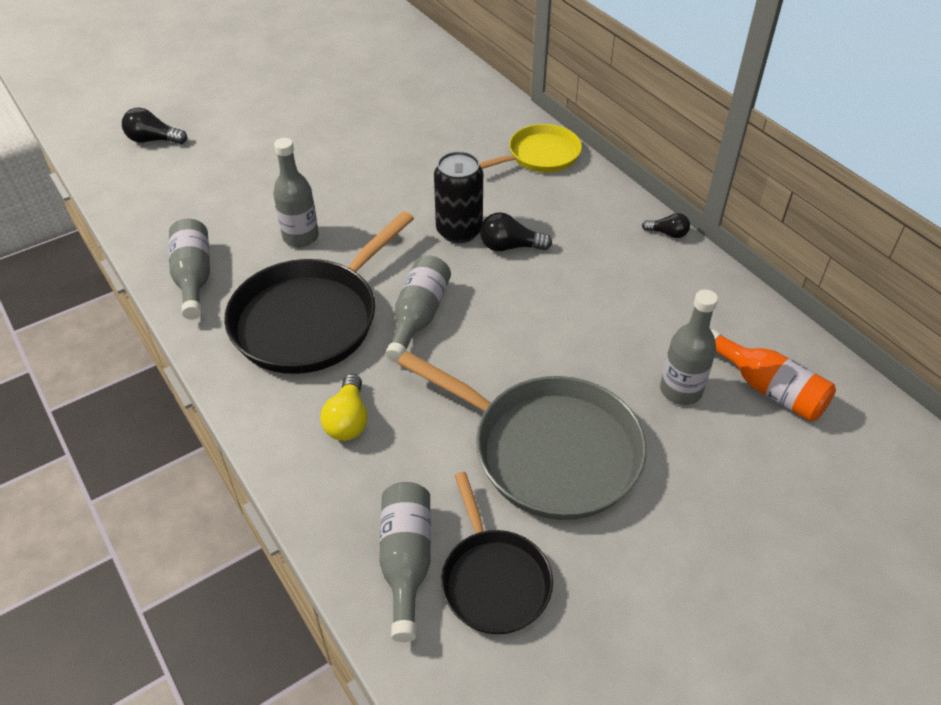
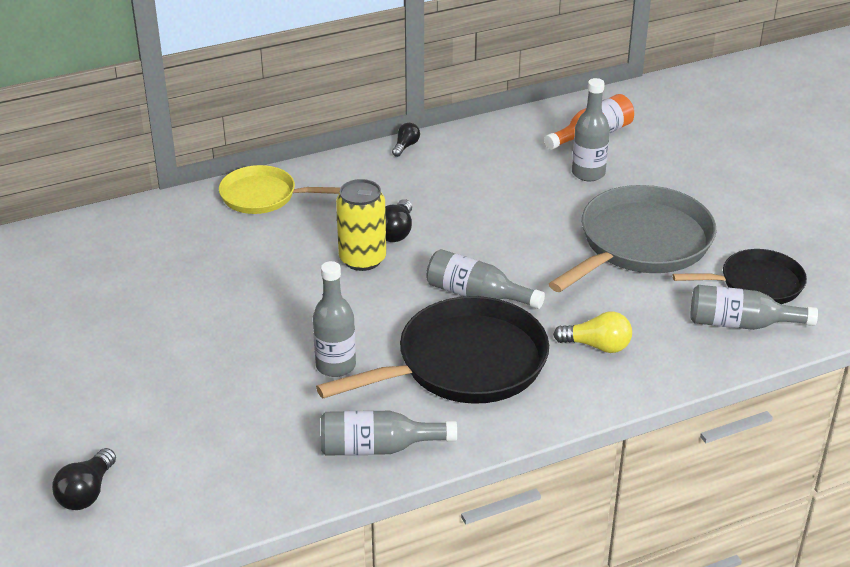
camera: 80 degrees left, 10 degrees down
black pan [224,211,414,374] -> black pan turned 75 degrees counterclockwise [316,296,549,404]
black can [434,151,483,243] -> yellow can [336,179,386,271]
yellow pan [479,124,582,173] -> yellow pan turned 60 degrees counterclockwise [219,165,341,214]

